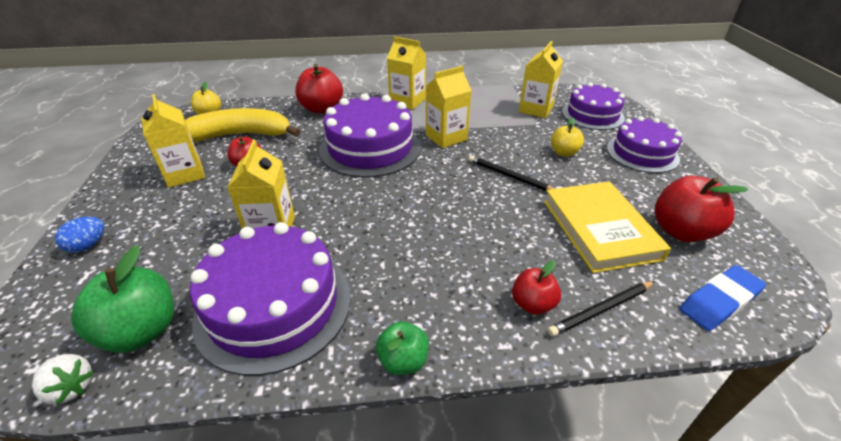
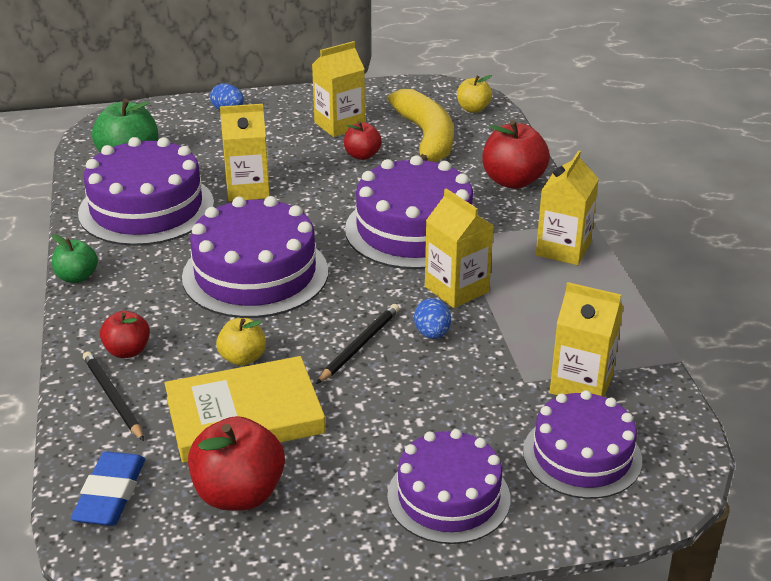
camera: 85 degrees right, 5 degrees down
white strawberry [32,354,93,405] -> none
yellow apple [551,117,584,157] -> yellow apple moved to [216,318,266,366]
blue eraser [680,265,766,331] -> blue eraser turned 45 degrees clockwise [71,451,145,526]
none -> purple cake [182,196,328,318]
none -> blue egg [414,298,451,339]

